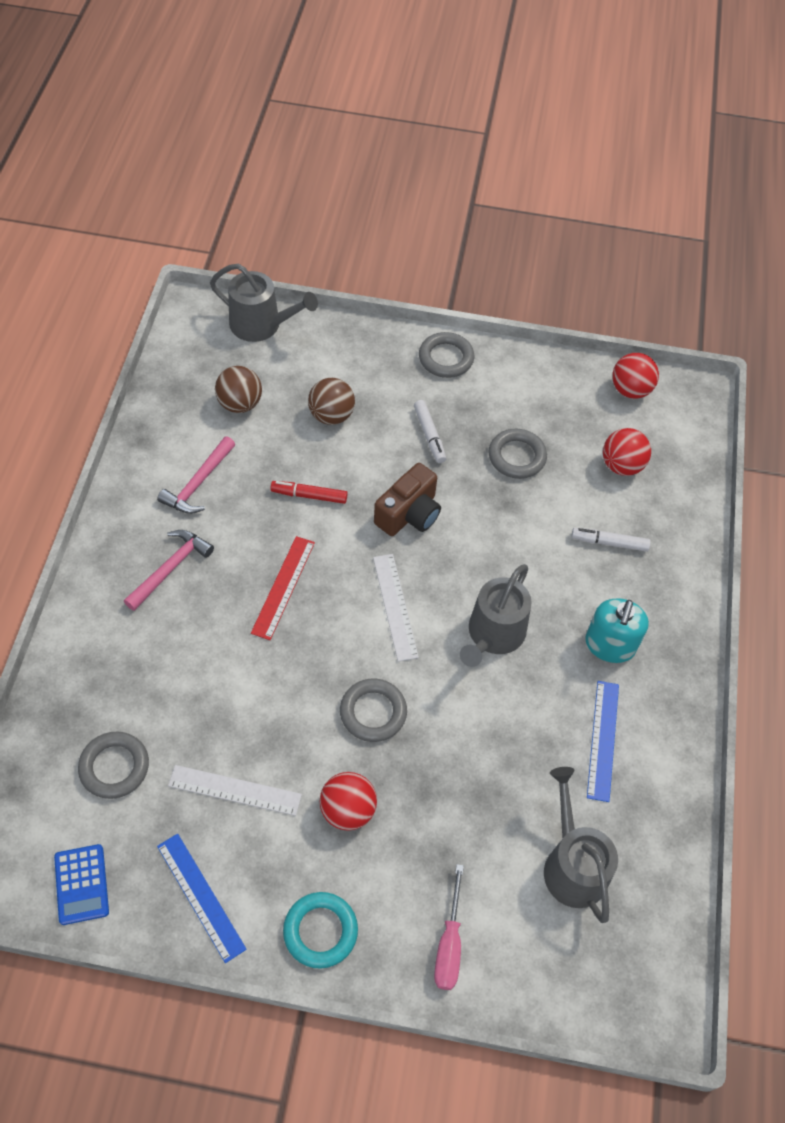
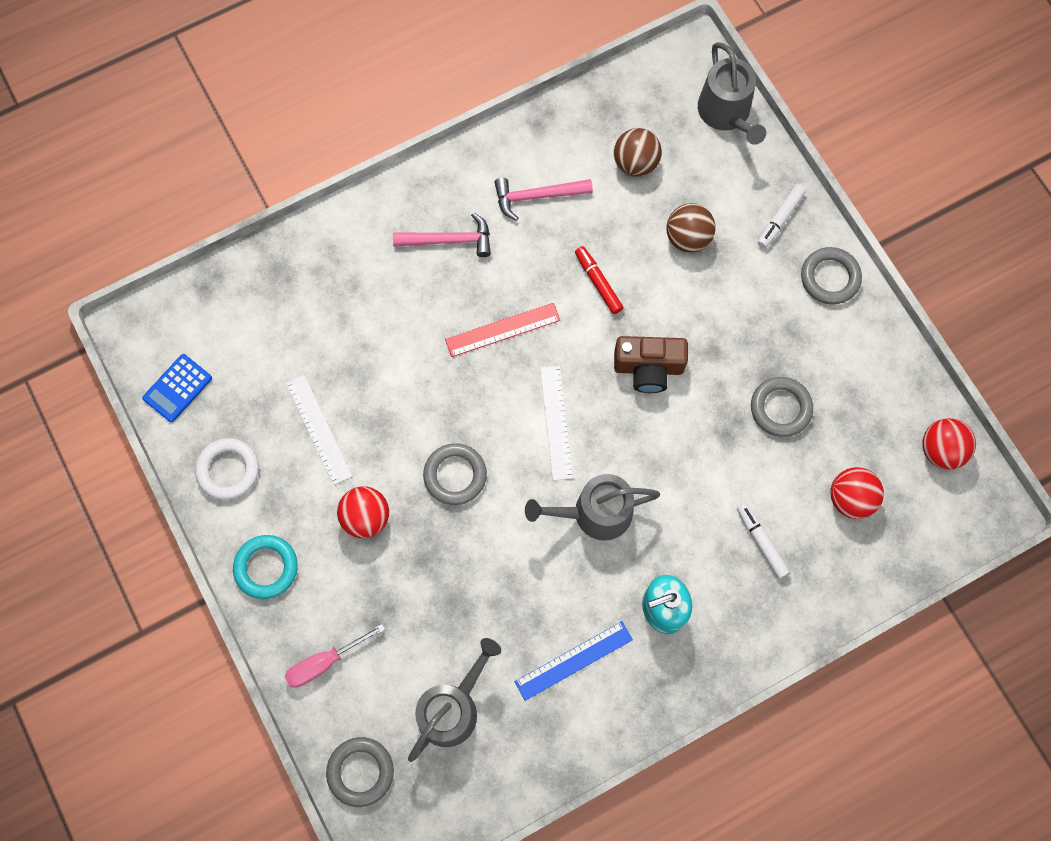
camera: 55 degrees right, 15 degrees up
grey ring [78,731,149,799] -> grey ring moved to [326,737,394,807]
blue ruler [157,834,247,963] -> white ring [195,438,259,500]
white ruler [373,554,419,662] -> white ruler turned 45 degrees counterclockwise [540,366,573,481]
white marker [414,400,446,463] -> white marker moved to [757,184,806,248]

